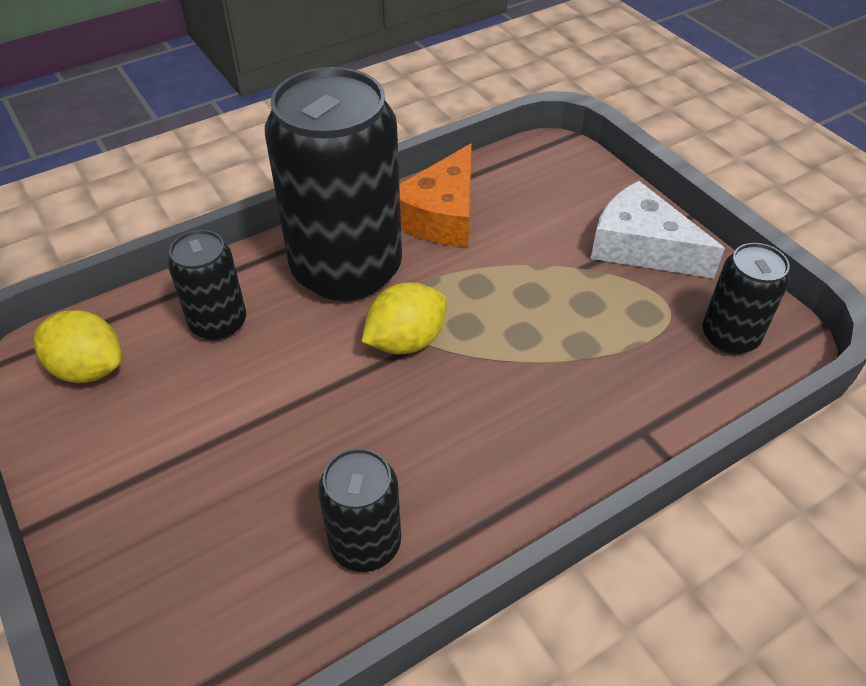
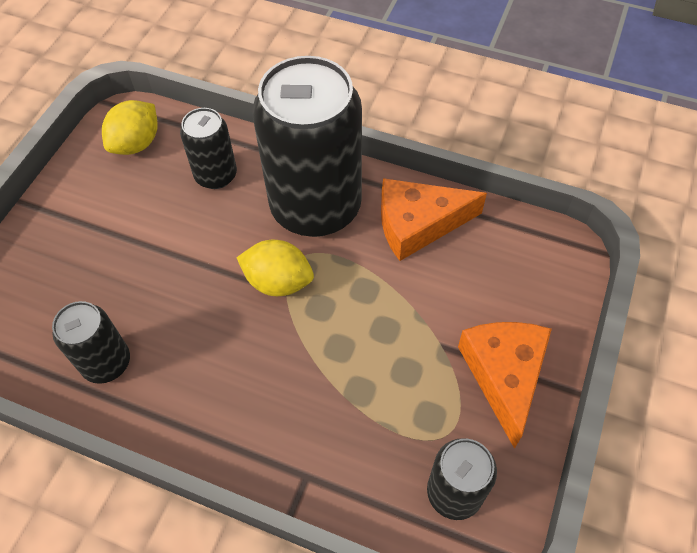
camera: 55 degrees right, 10 degrees up
yellow lemon [34,310,122,383] -> yellow lemon turned 45 degrees clockwise [102,100,158,155]
white cheese [591,181,725,278] -> orange cheese [458,322,552,449]

